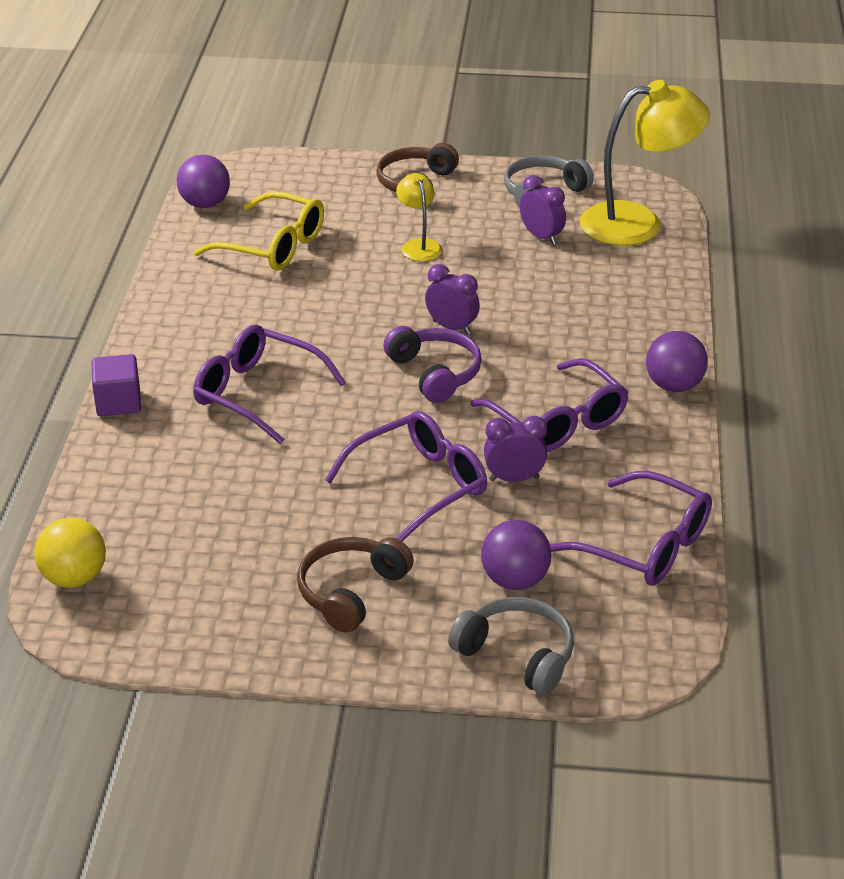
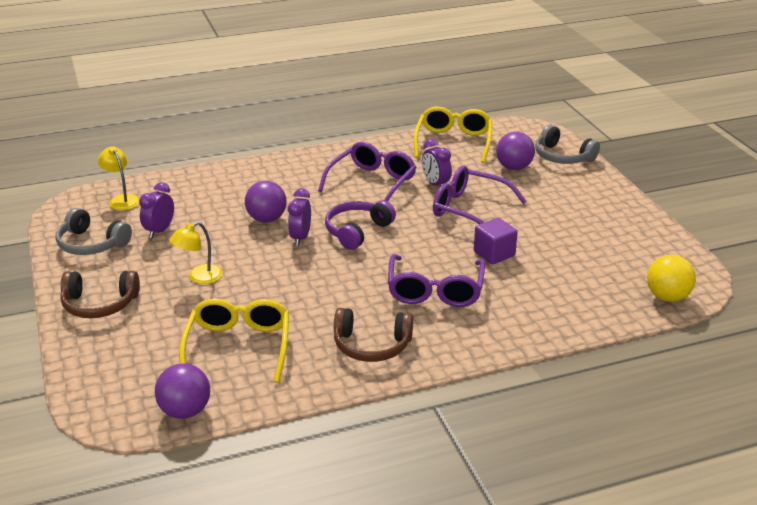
camera: 115 degrees left, 5 degrees down
purple cube [92,354,141,416] -> purple cube moved to [474,218,518,264]
brown headphones [297,537,414,633] -> brown headphones moved to [334,308,413,362]
grey headphones [448,597,574,695] -> grey headphones turned 60 degrees counterclockwise [535,125,600,164]
purple glasses [550,471,712,586] -> yellow glasses [414,106,492,163]
yellow lamp [580,80,710,246] -> yellow lamp [98,146,140,210], size x0.50
purple ball [646,331,708,392] -> purple ball moved to [245,181,287,222]

